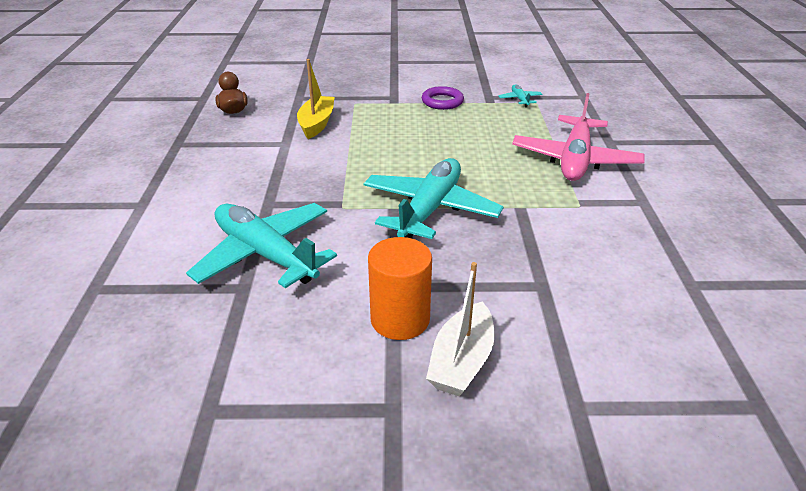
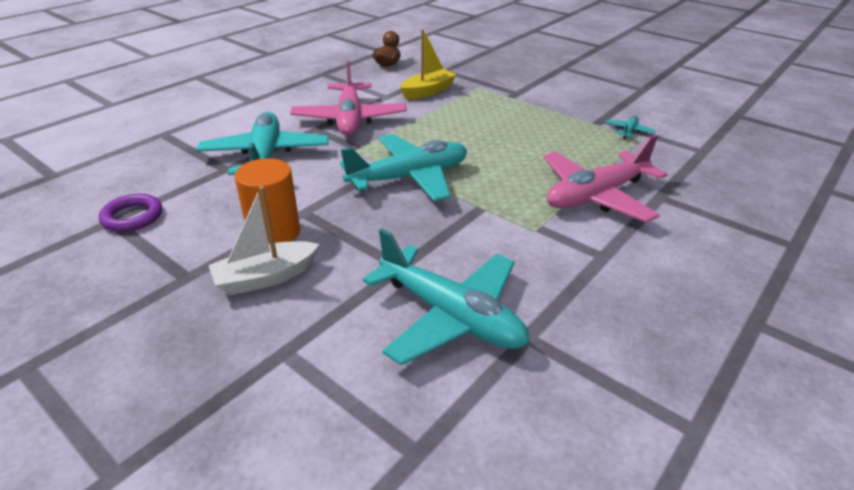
camera: 40 degrees right, 0 degrees up
purple ring [422,86,464,110] -> purple ring moved to [99,193,162,232]
none -> pink plane [290,60,407,136]
none -> turquoise plane [363,229,529,366]

